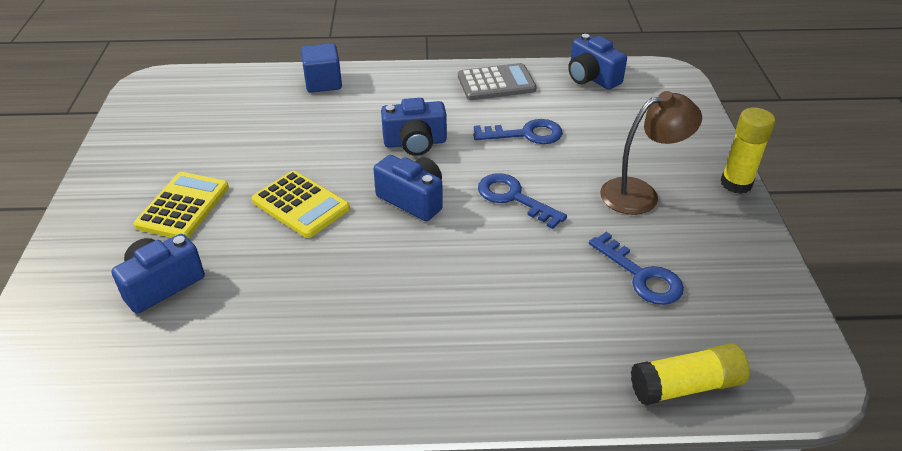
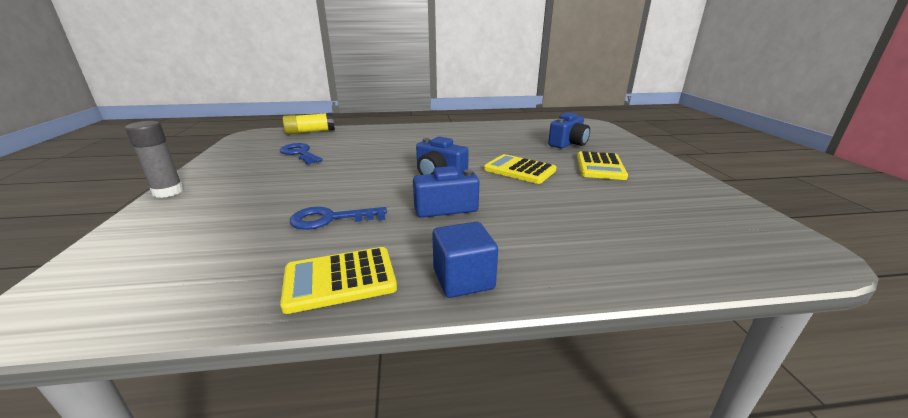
camera: 175 degrees right, 15 degrees down
blue cube [301,43,342,93] -> blue cube moved to [432,222,498,298]
grey calculator [458,63,537,100] -> yellow calculator [280,247,397,314]
blue key [478,173,567,229] -> none
blue camera [568,34,627,90] -> none
brown lamp [600,91,702,215] -> none
yellow glue stick [721,108,775,194] -> grey glue stick [125,121,184,198]

